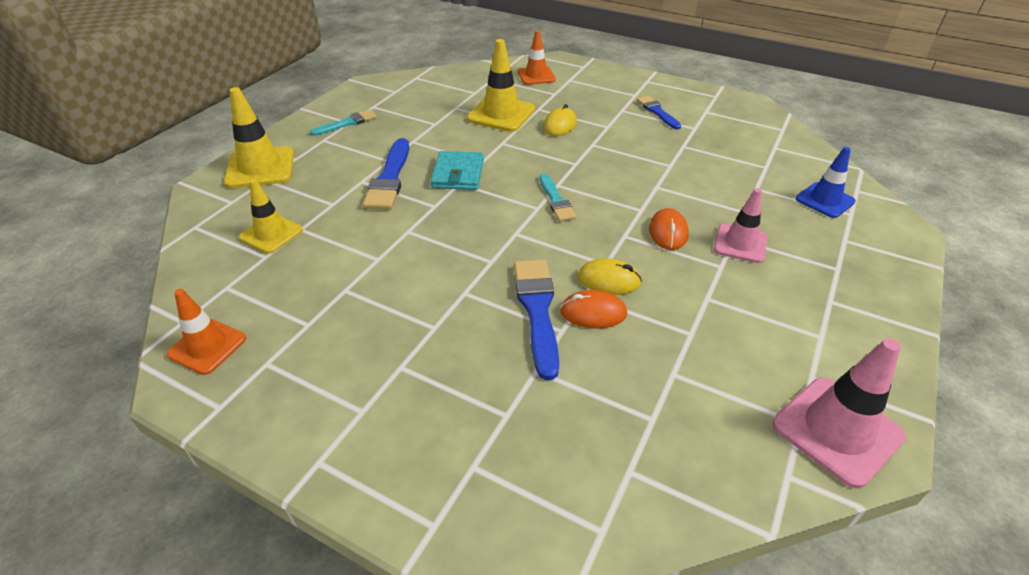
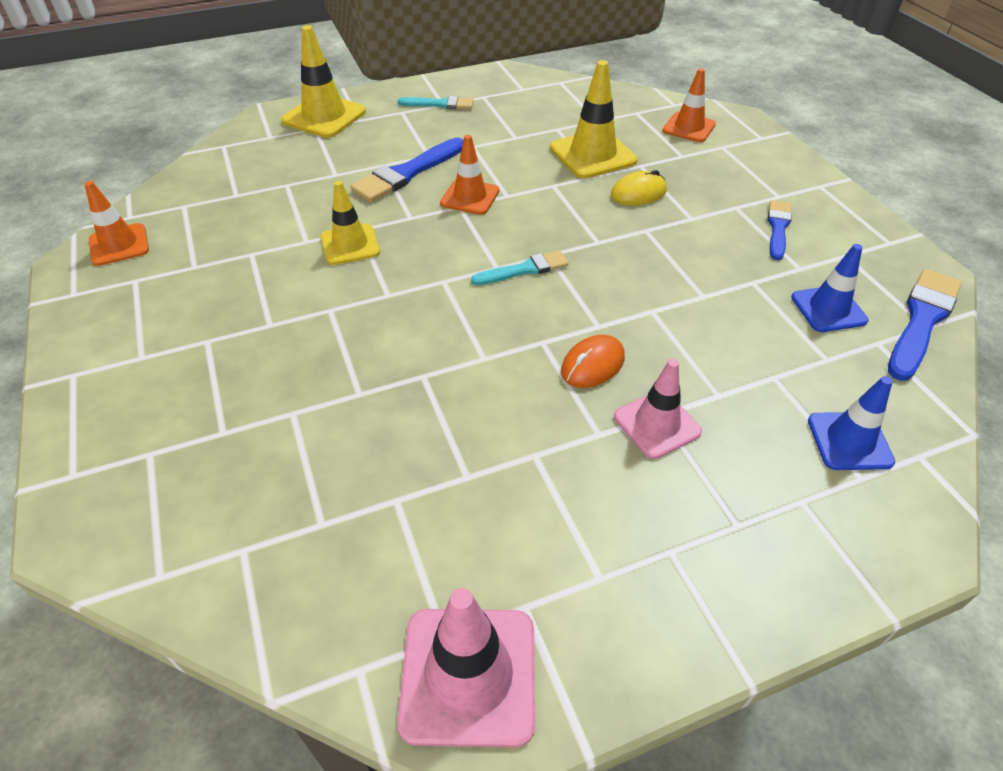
camera: 40 degrees right, 5 degrees up
yellow traffic cone [239,179,303,254] -> yellow traffic cone moved to [321,181,380,265]
turquoise wallet [431,151,484,190] -> orange traffic cone [440,135,499,215]
blue brush [514,260,559,380] -> blue brush moved to [888,269,962,381]
turquoise brush [540,173,576,222] -> turquoise brush turned 135 degrees counterclockwise [471,250,569,285]
orange mouse [560,290,627,329] -> none
yellow mouse [578,258,642,295] -> none
none -> blue traffic cone [791,244,869,332]

